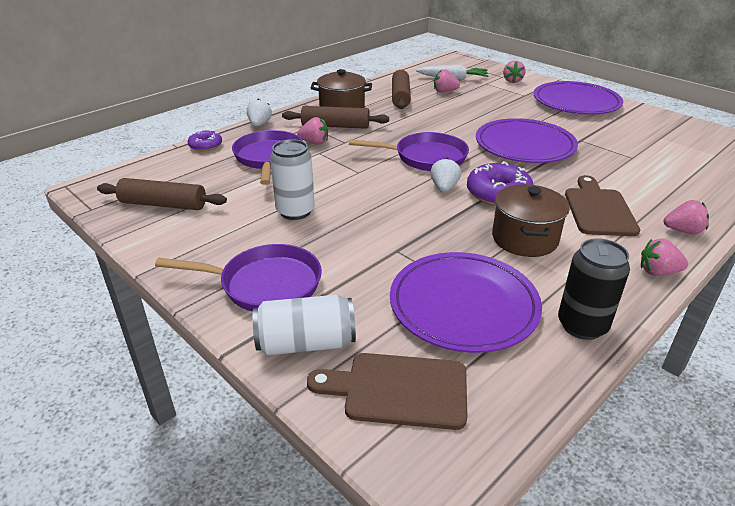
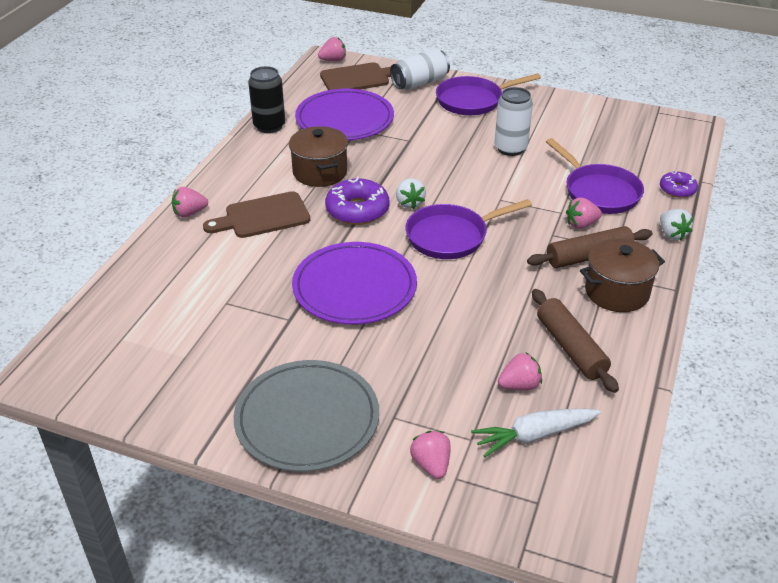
camera: 155 degrees right, 5 degrees up
brown rolling pin [97,178,227,210] -> none
purple plate [534,81,623,115] -> grey plate [234,360,379,472]
brown cutting board [565,175,640,236] -> brown cutting board turned 90 degrees clockwise [203,191,310,238]
pink strawberry [641,238,688,276] -> pink strawberry moved to [318,37,346,61]

